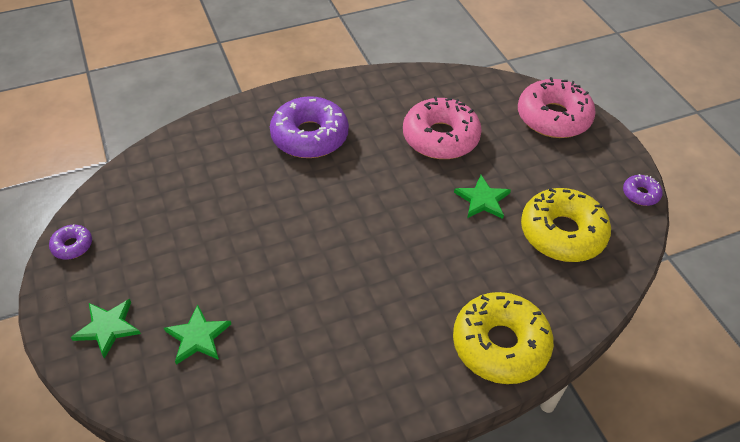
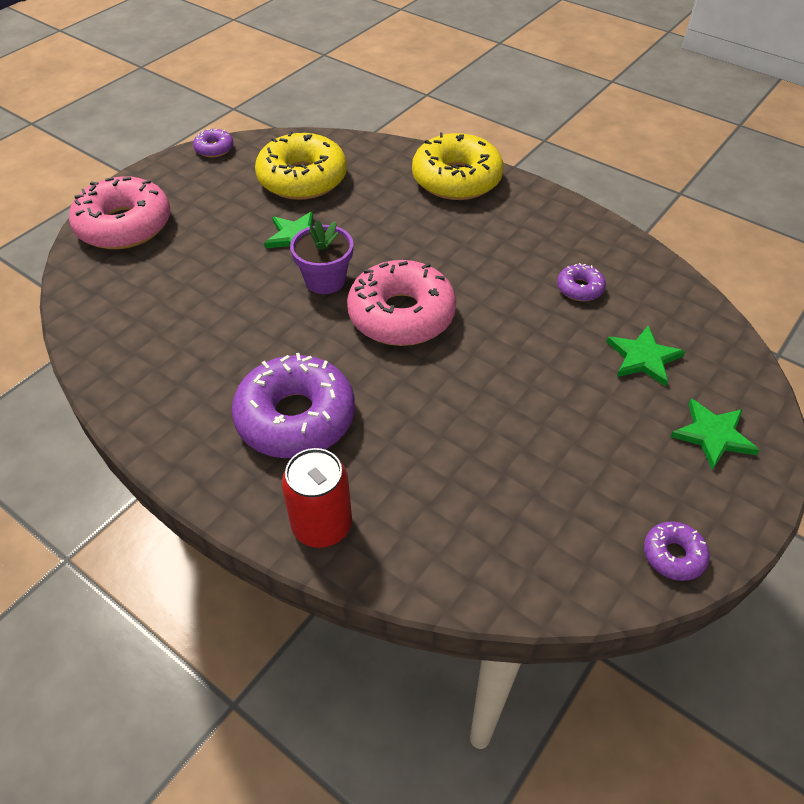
camera: 120 degrees left, 0 degrees up
pink donut [403,96,482,159] -> pink donut moved to [347,260,456,346]
none -> red can [282,448,352,548]
none -> purple flower pot [290,220,353,294]
none -> purple donut [557,263,606,301]

